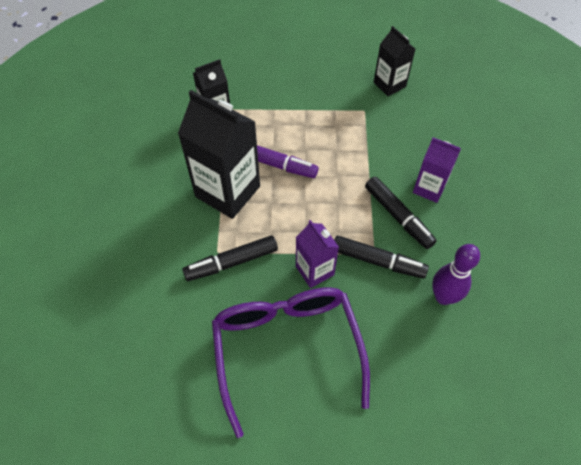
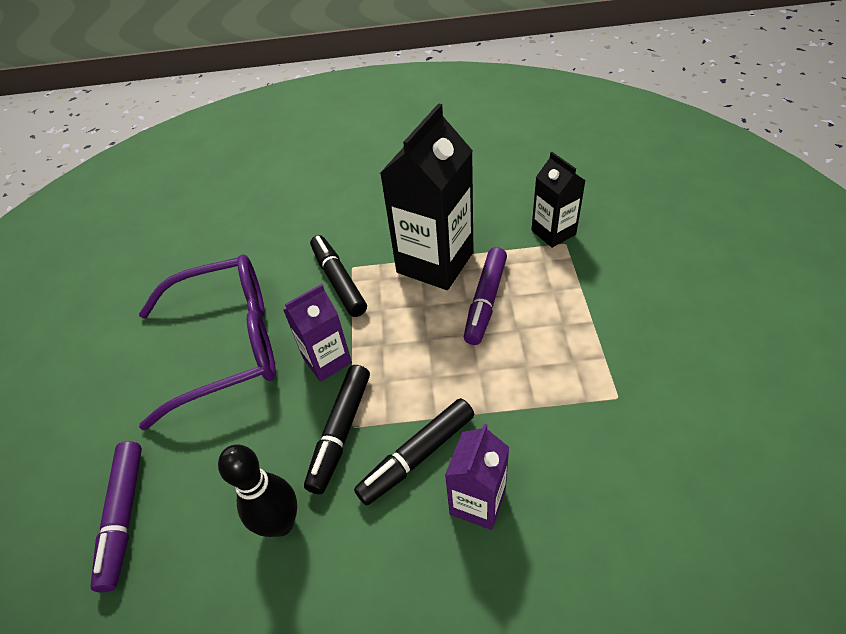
camera: 90 degrees right, 10 degrees down
black carton [374,26,415,96] -> none
purple bowling pin [432,244,480,305] -> black bowling pin [218,444,297,537]
none -> purple marker [91,441,142,592]

